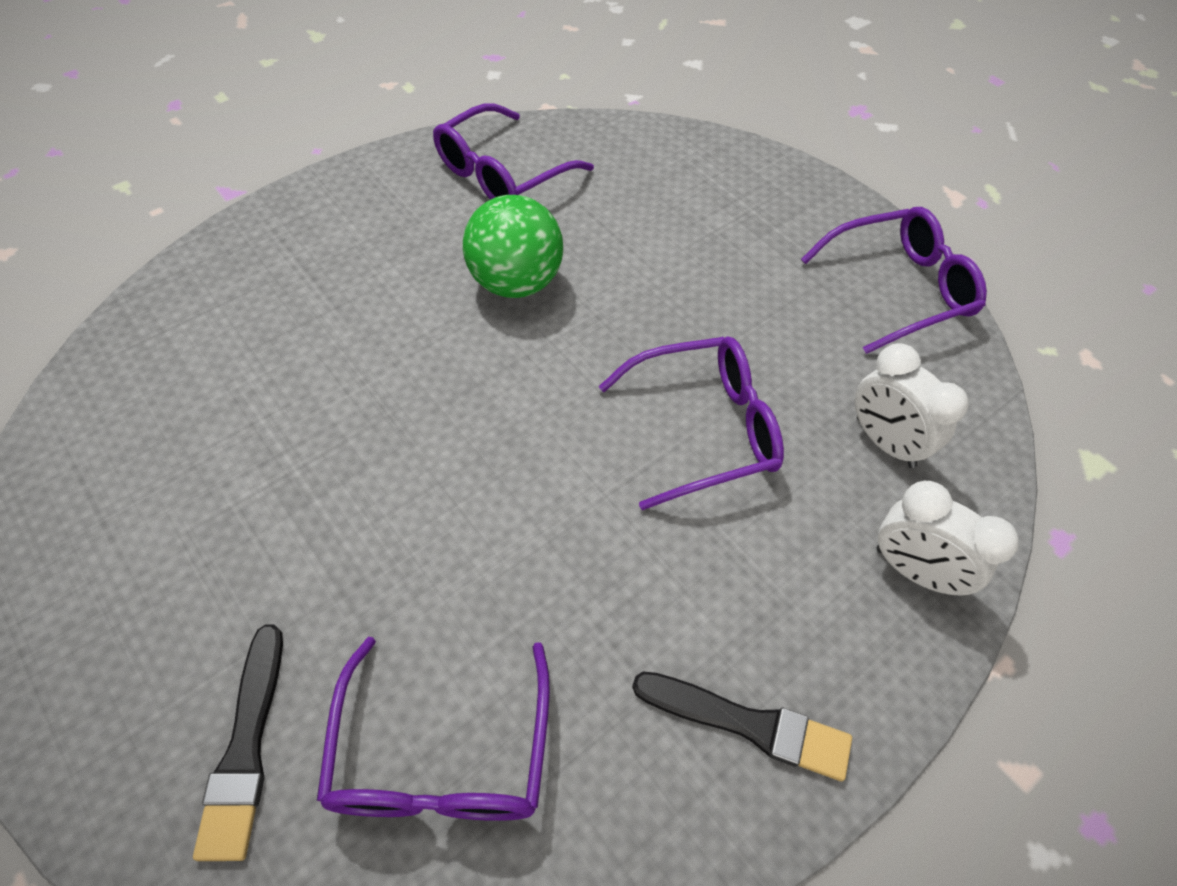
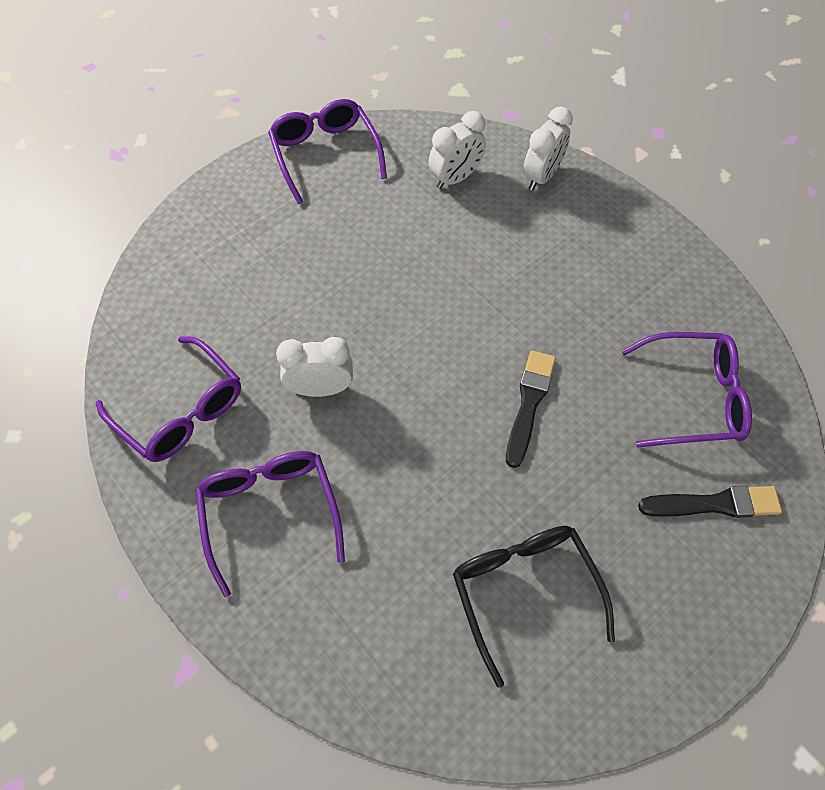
camera: 90 degrees left, 5 degrees up
green ball [463,195,563,298] -> white clock [276,337,353,397]
purple glasses [599,337,784,510] -> purple glasses moved to [195,451,345,597]
black brush [632,671,852,781] -> black brush moved to [506,350,556,468]
none -> black glasses [453,526,615,688]

